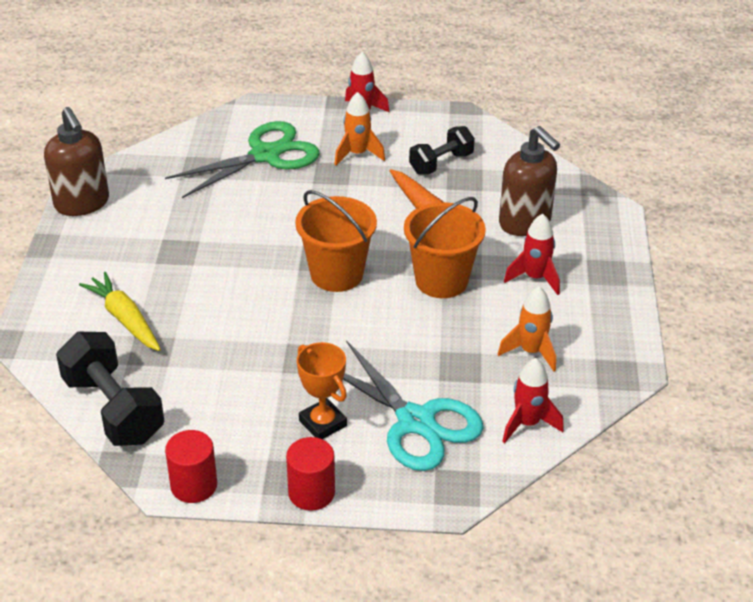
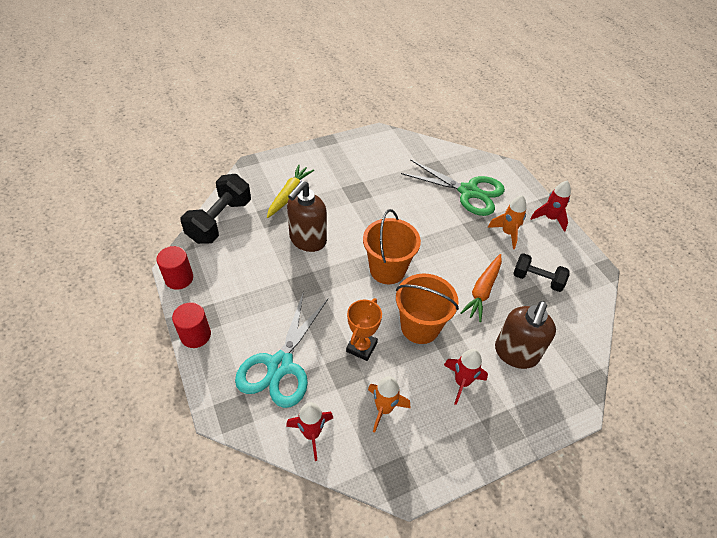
camera: 60 degrees right, 10 degrees up
brown soap dispenser [44,107,109,216] -> brown soap dispenser moved to [287,181,327,252]
orange trophy [297,342,347,439] -> orange trophy moved to [346,298,382,361]

